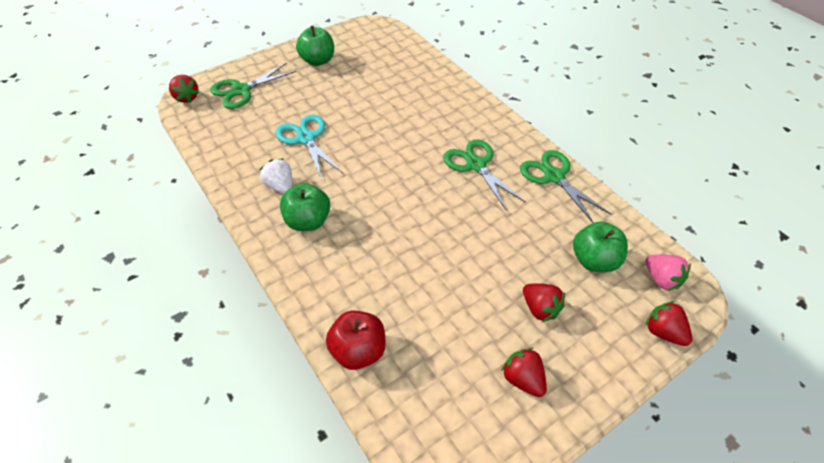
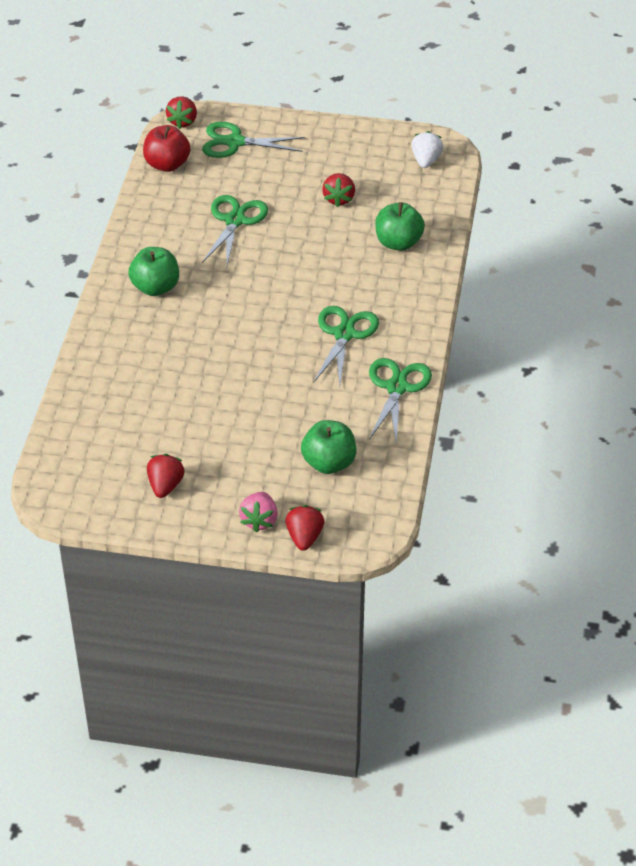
camera: 45 degrees right, 5 degrees down
white strawberry [259,158,292,194] -> white strawberry moved to [411,131,443,168]
turquoise scissors [276,115,343,181] -> green scissors [202,195,268,265]
green apple [296,26,334,66] -> green apple moved to [375,202,425,251]
red apple [326,310,386,370] -> red apple moved to [143,125,191,172]
red strawberry [523,283,565,322] -> red strawberry moved to [322,173,355,207]
pink strawberry [645,255,691,291] -> pink strawberry moved to [239,492,278,533]

